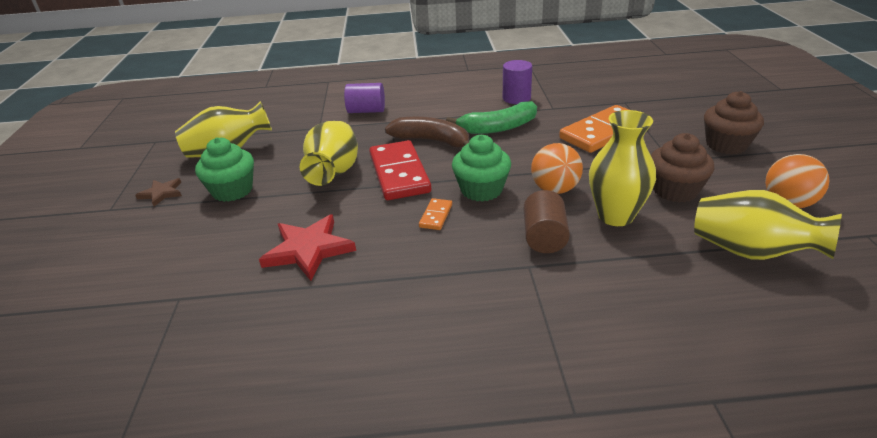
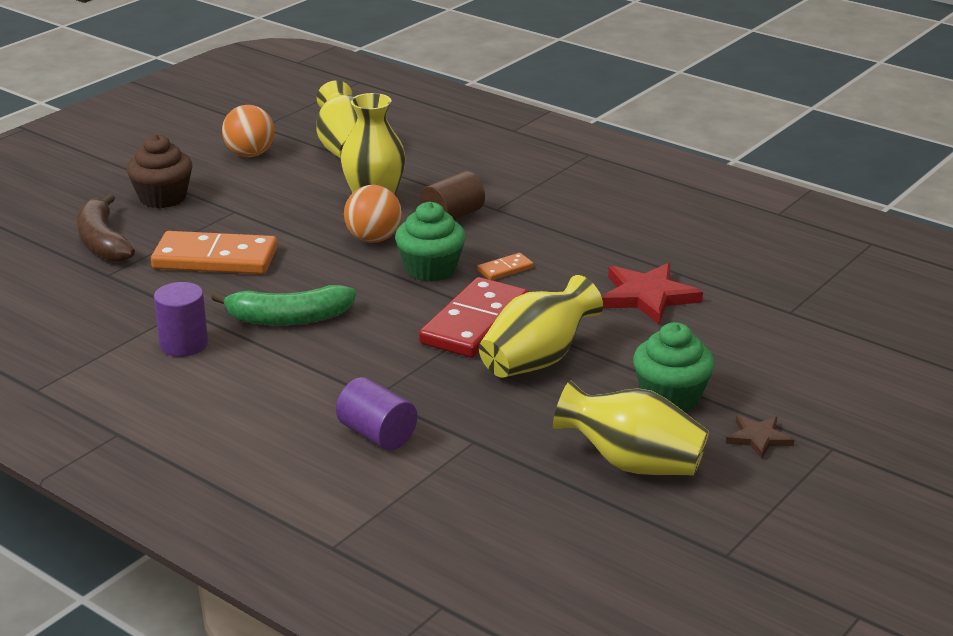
camera: 140 degrees left, 5 degrees down
brown banana [385,117,469,147] -> brown banana moved to [77,194,135,262]
green banana [446,101,537,134] -> green banana turned 150 degrees clockwise [211,285,356,325]
brown cupcake [651,133,714,203] -> none

